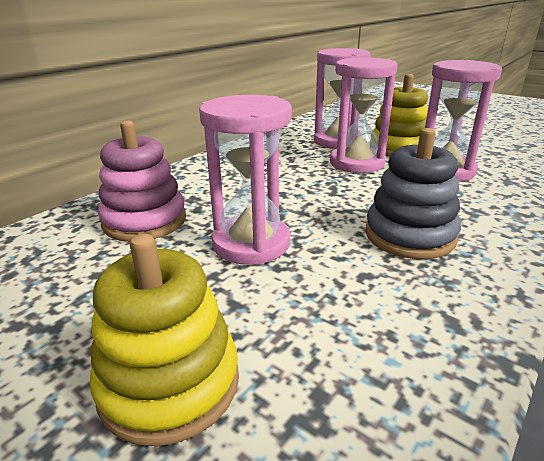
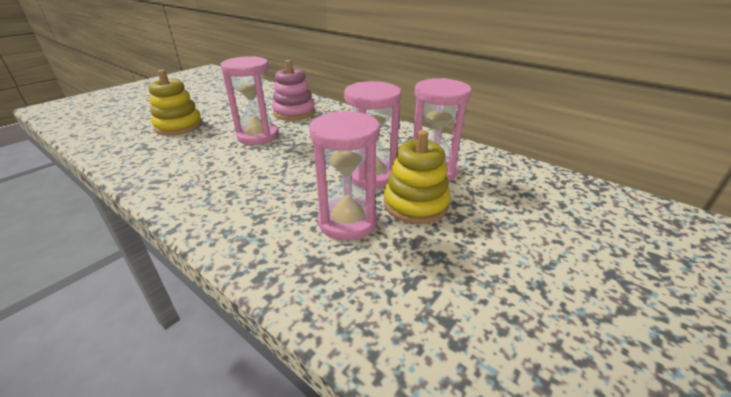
camera: 90 degrees right, 5 degrees up
grey stacking toy [365,128,461,259] -> none

